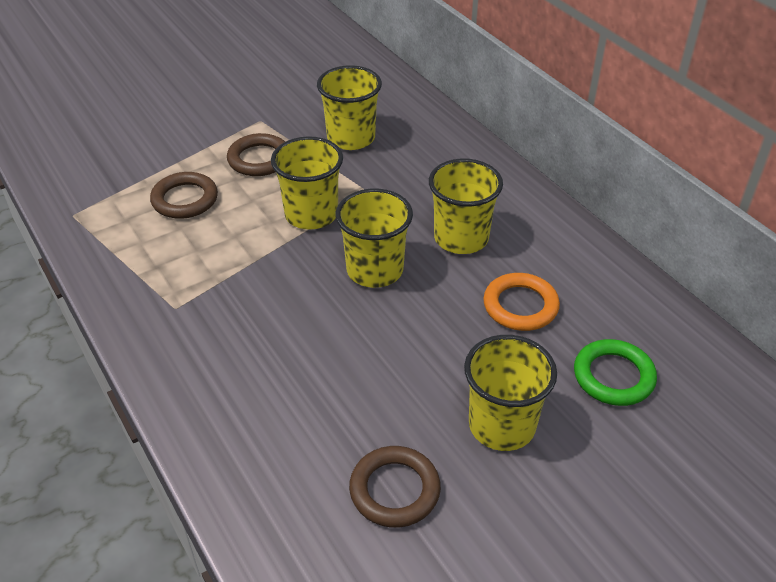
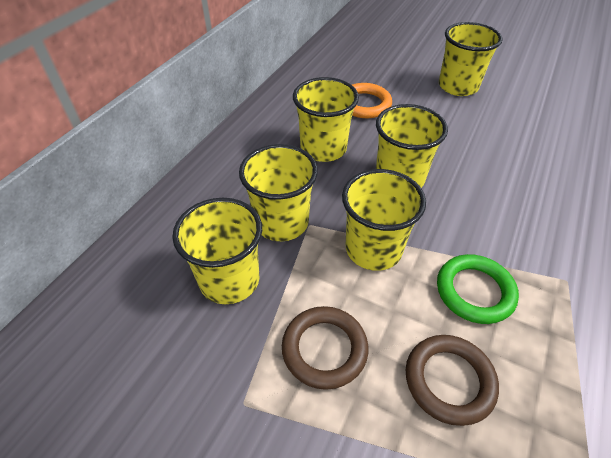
camera: 120 degrees left, 5 degrees up
brown ring [349,446,441,528] -> none
green ring [574,339,657,406] -> green ring moved to [437,254,519,324]
none -> yellow cup [239,144,318,241]

